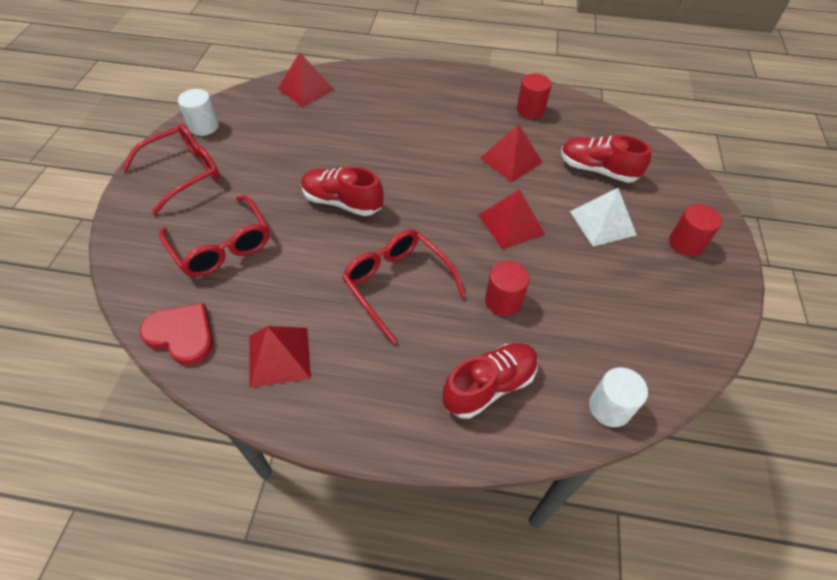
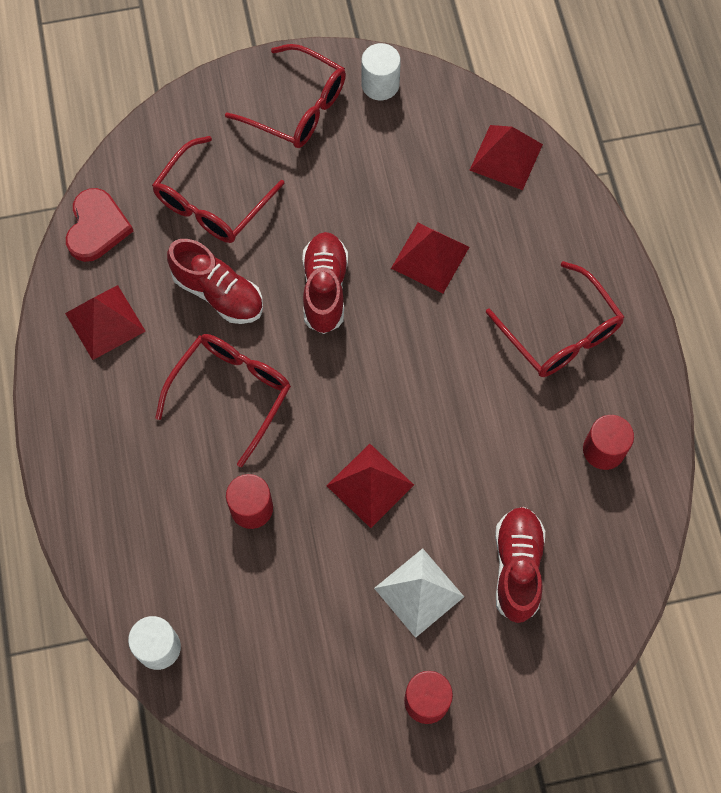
camera: 70 degrees right, 15 degrees up
red shoe [443,343,538,419] -> red shoe moved to [167,239,263,324]
red pyramid [480,124,543,182] -> red pyramid moved to [391,223,469,294]
none -> red glasses [486,261,624,377]

